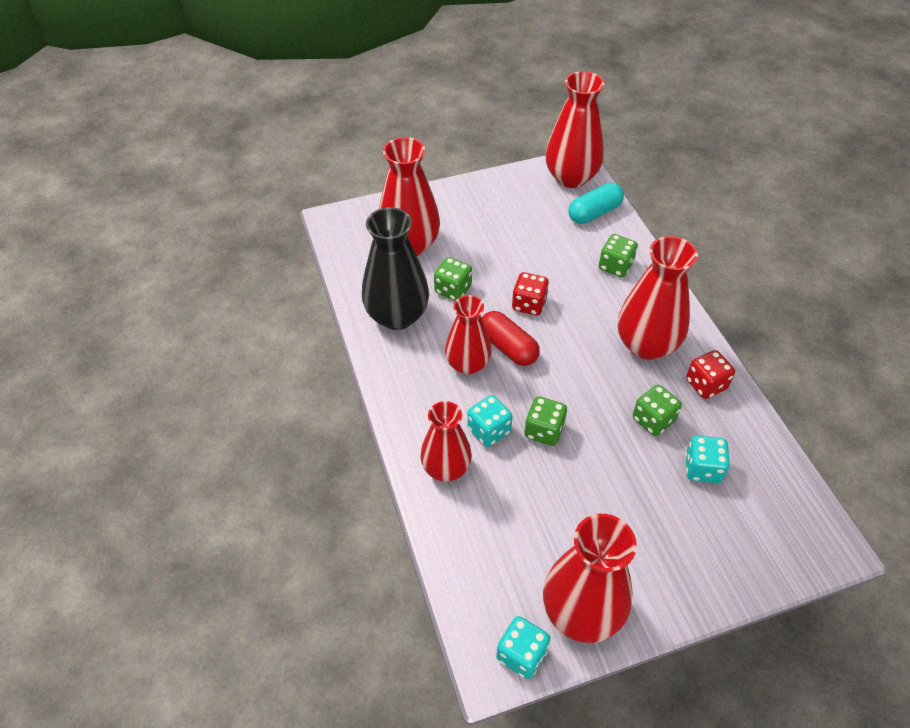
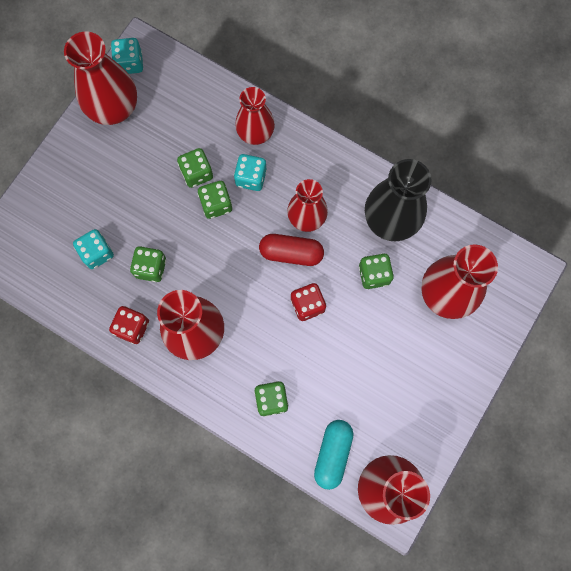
camera: 140 degrees right, 25 degrees up
none -> green dice [177,148,213,188]

